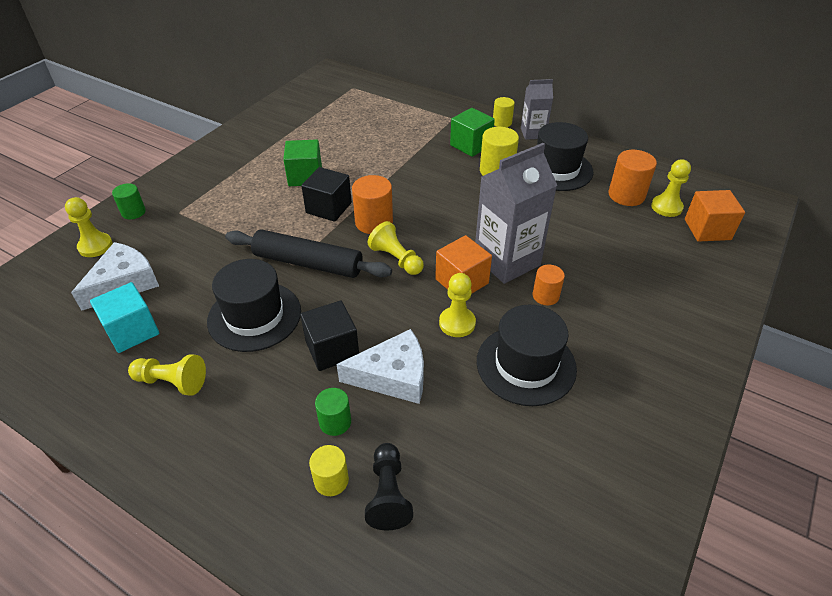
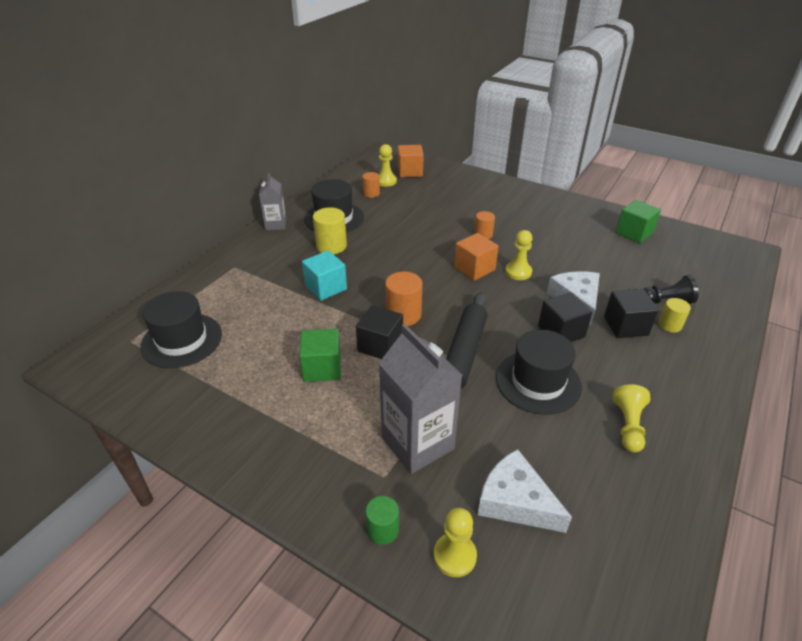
camera: 90 degrees left, 5 degrees down
turquoise cube [90,282,159,353] -> turquoise cube moved to [302,250,347,301]
green cylinder [315,388,351,436] -> black cube [604,289,659,338]
yellow pawn [368,221,424,275] -> none
green cube [450,108,495,157] -> green cube moved to [615,200,661,243]
grey carton [475,143,557,284] -> grey carton moved to [379,324,462,474]
black hat [477,305,577,406] -> black hat moved to [140,291,222,368]
yellow cylinder [493,97,515,127] -> none
orange cylinder [608,150,657,206] -> orange cylinder [362,172,380,198], size x0.63

